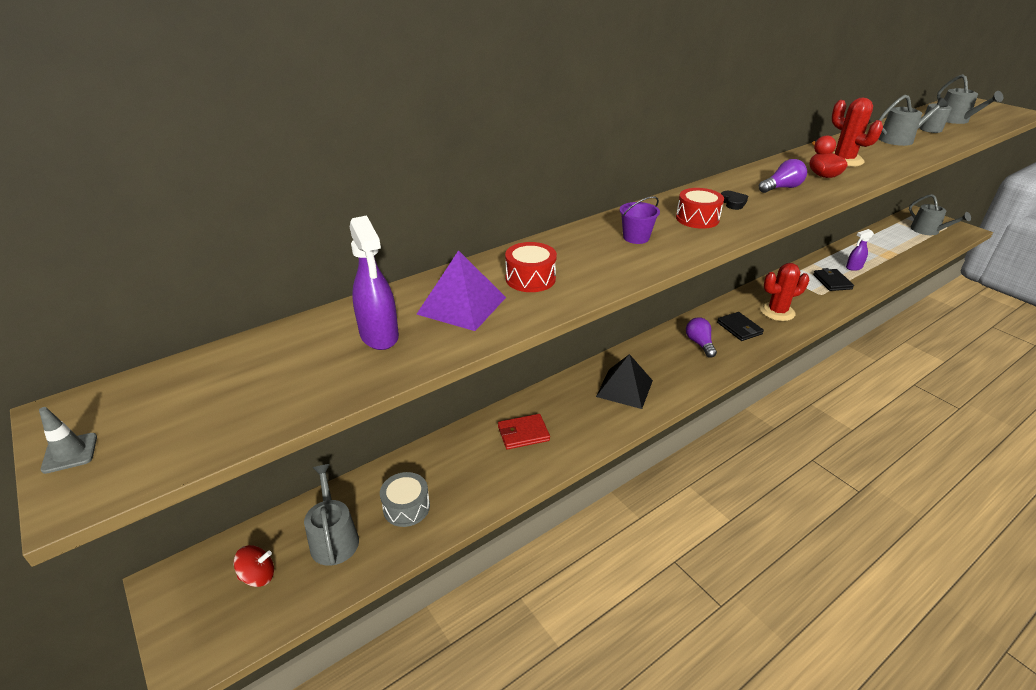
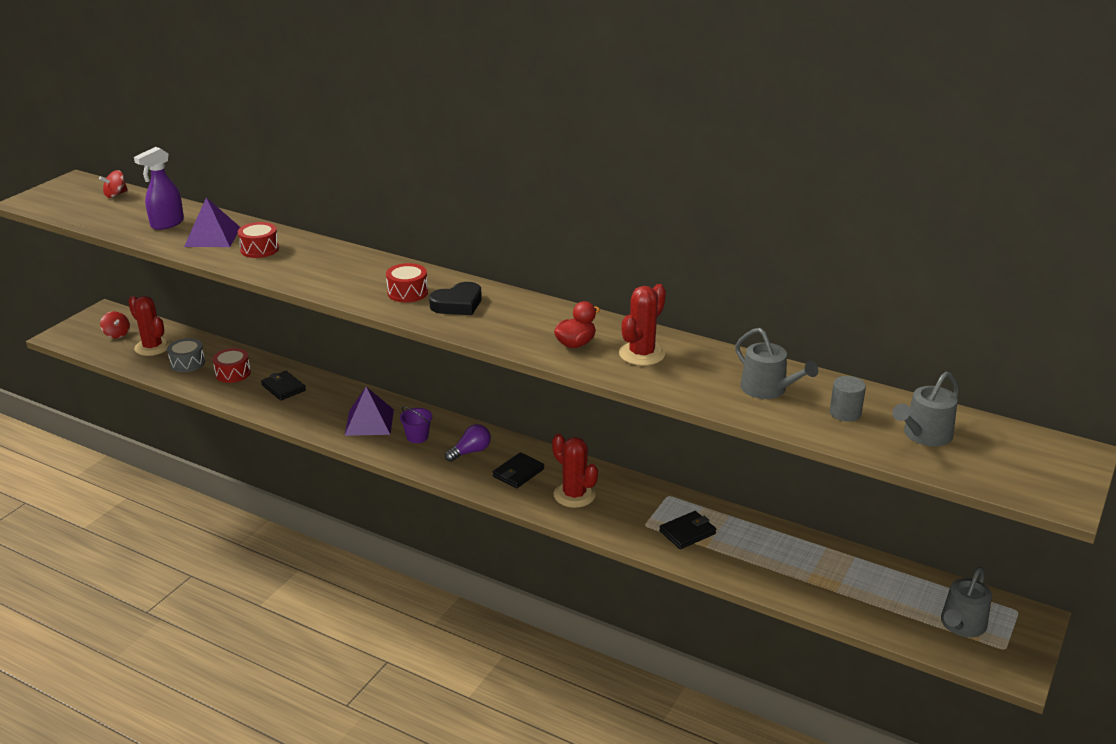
camera: 65 degrees right, 5 degrees down
grey traffic cone [39,407,97,474] -> none
grey watering can [304,464,359,566] -> red cactus [128,296,171,356]
red wallet [498,414,550,450] -> black wallet [261,371,306,401]
black pyramid [596,354,653,409] -> purple pyramid [345,387,394,436]
purple bucket [620,196,660,244] -> purple bucket moved to [400,407,432,443]
black heart [721,191,748,210] -> black heart [429,282,482,315], size x1.79
purple light bulb [759,159,807,193] -> none
purple spray bottle [846,229,874,271] -> none
none -> red spinning top [99,170,128,198]
none -> red drum [213,348,251,383]

